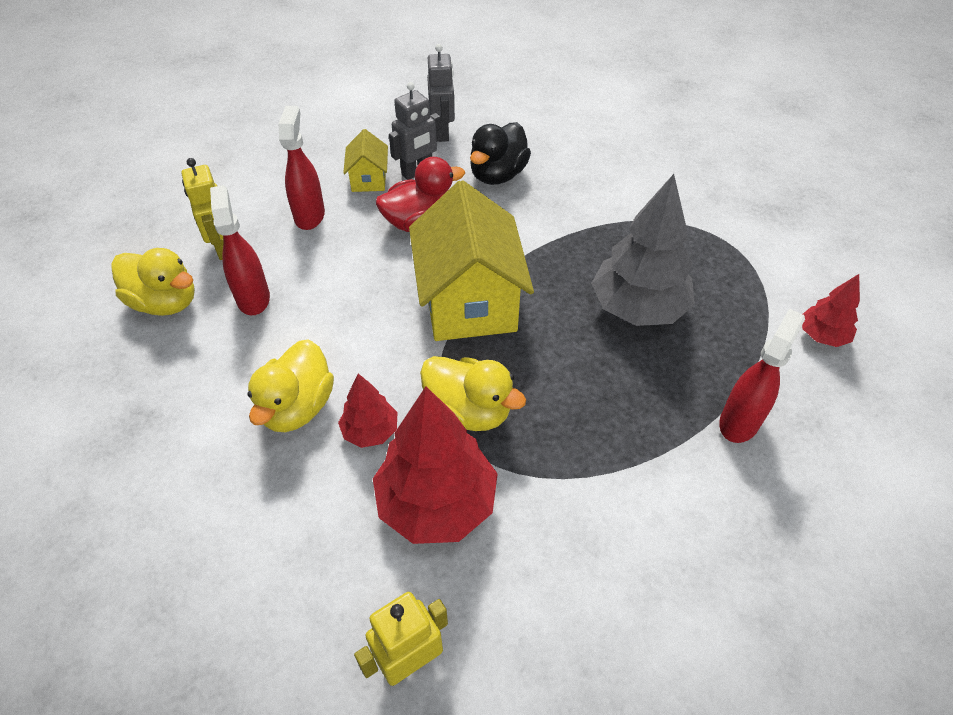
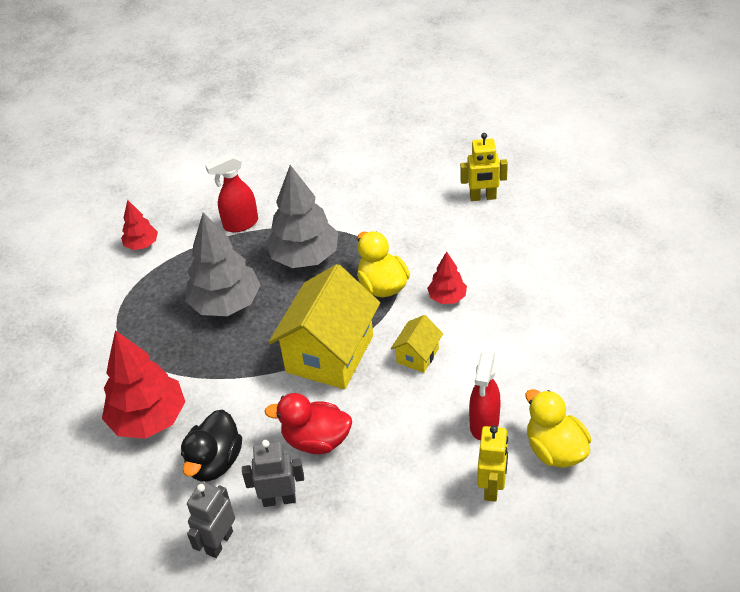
camera: 145 degrees left, 5 degrees down
yellow duck [247,339,334,432] -> none
red spray bottle [279,106,325,230] -> none
yellow house [343,129,388,192] -> yellow house moved to [391,315,443,373]
red tree [373,386,498,544] -> red tree moved to [102,330,185,439]
black duck [470,122,531,185] -> black duck turned 135 degrees clockwise [181,410,242,482]
none -> grey tree [266,165,338,268]

